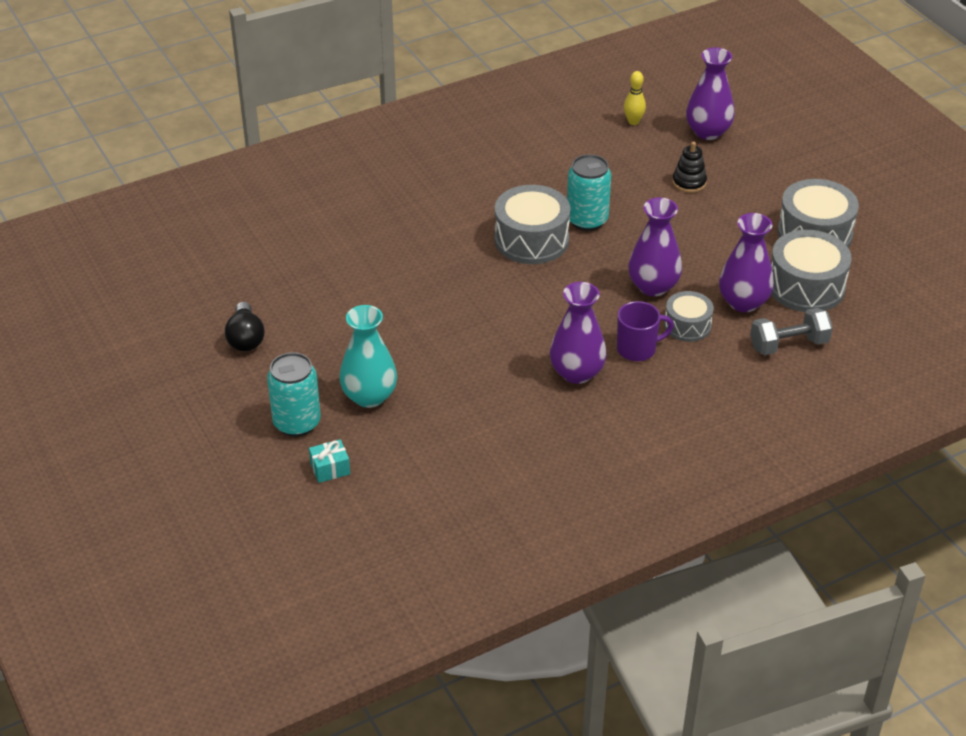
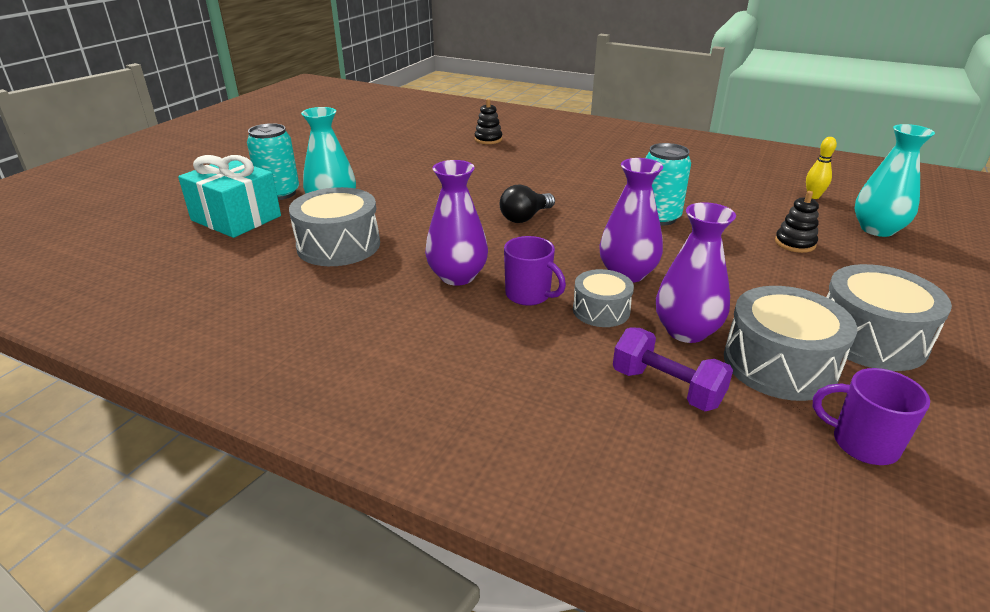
camera: 55 degrees right, 10 degrees down
black light bulb [225,302,264,351] -> black light bulb moved to [500,184,555,223]
turquoise gift [309,439,350,483] -> turquoise gift [178,155,281,238], size x2.30
grey drum [494,185,571,264] -> grey drum moved to [289,187,380,266]
purple vase [686,47,735,140] -> turquoise vase [854,124,935,237]
grey dumbbell [750,308,833,355] -> purple dumbbell [613,327,733,411]
none -> black stacking toy [475,99,502,144]
none -> purple mug [813,368,930,465]

